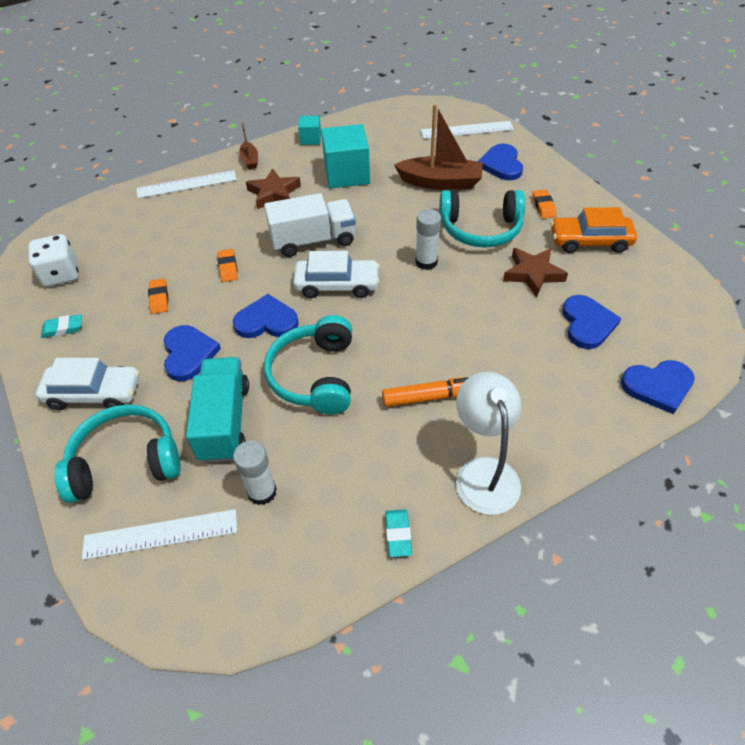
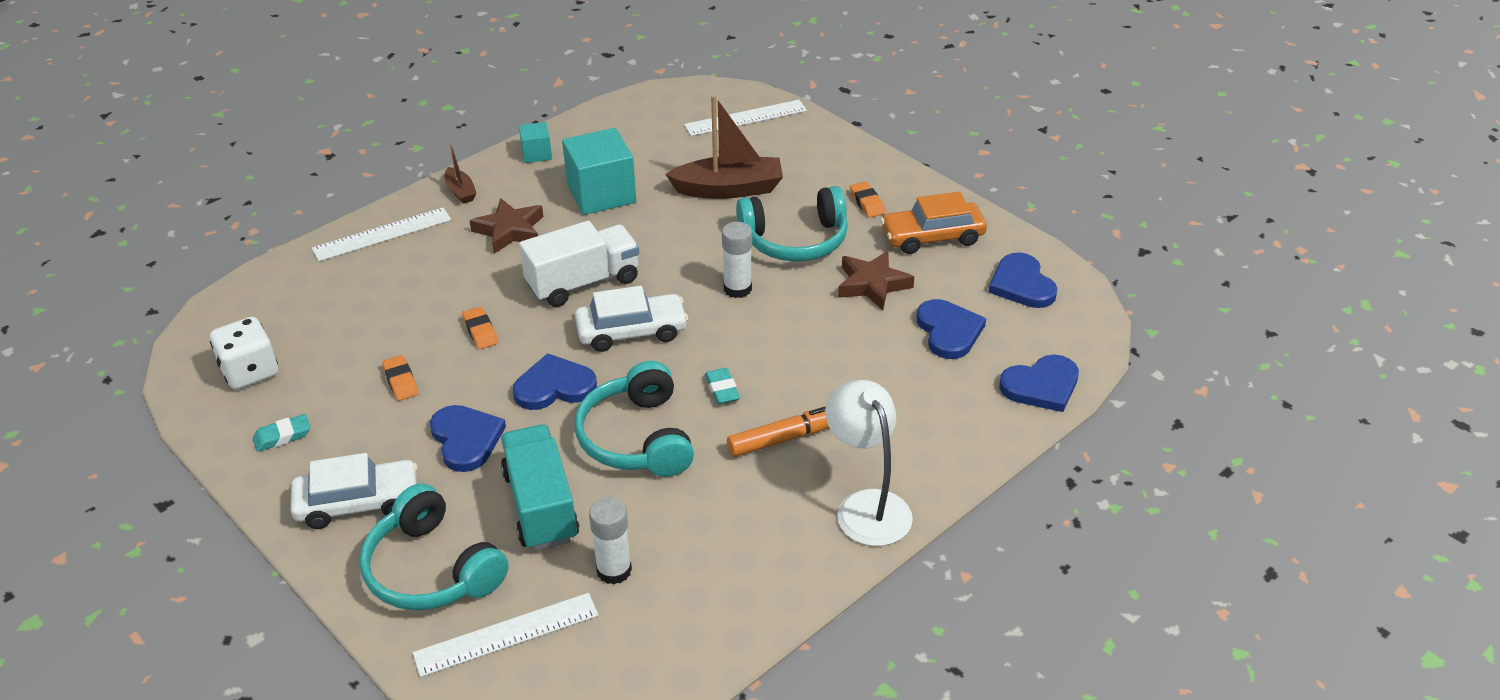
camera: 15 degrees left, 10 degrees down
turquoise headphones [54,404,181,503] -> turquoise headphones turned 105 degrees counterclockwise [359,483,509,611]
turquoise eraser [385,509,412,557] -> turquoise eraser moved to [705,368,740,404]
blue heart [478,144,523,180] -> blue heart moved to [989,252,1058,308]

